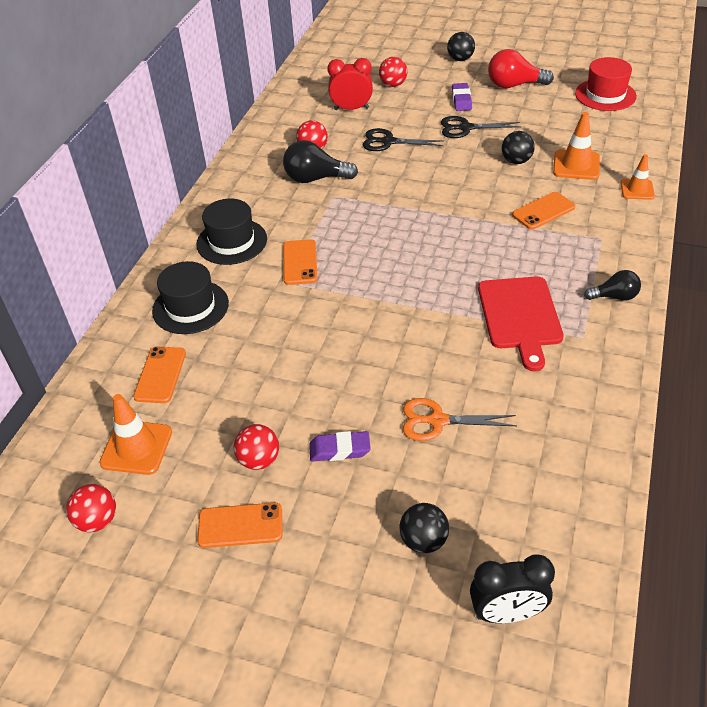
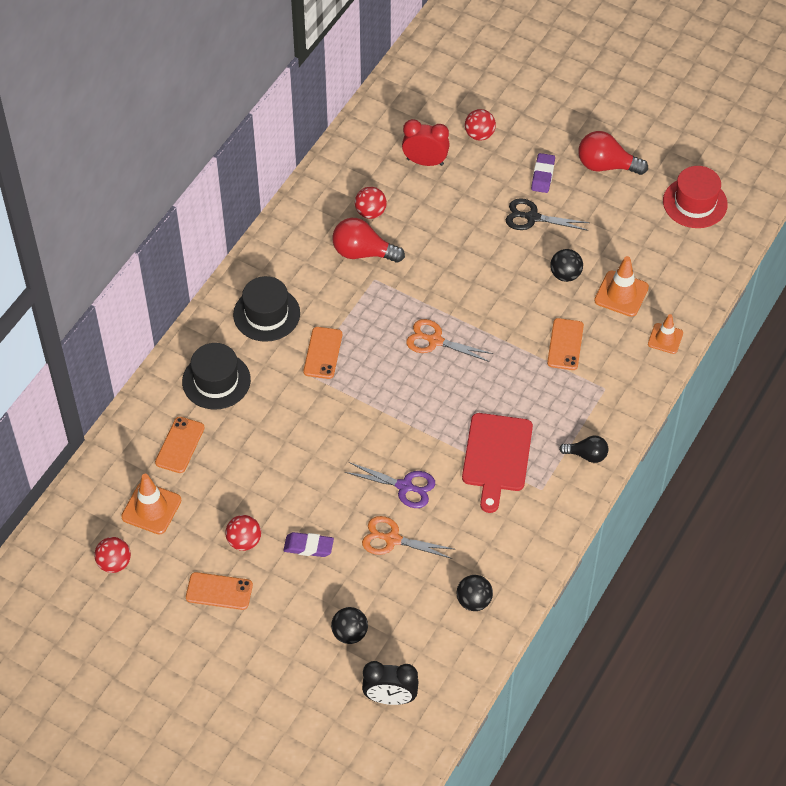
camera: 10 degrees right, 10 degrees up
black light bulb [283,140,358,183] -> red light bulb [332,218,405,263]
black scissors [363,128,444,151] -> none
black ball [447,32,475,61] -> black ball moved to [457,575,493,611]
orange phone [512,192,575,230] -> orange phone turned 60 degrees counterclockwise [547,318,584,370]
none -> purple scissors [345,462,435,508]
none -> orange scissors [406,319,493,362]

